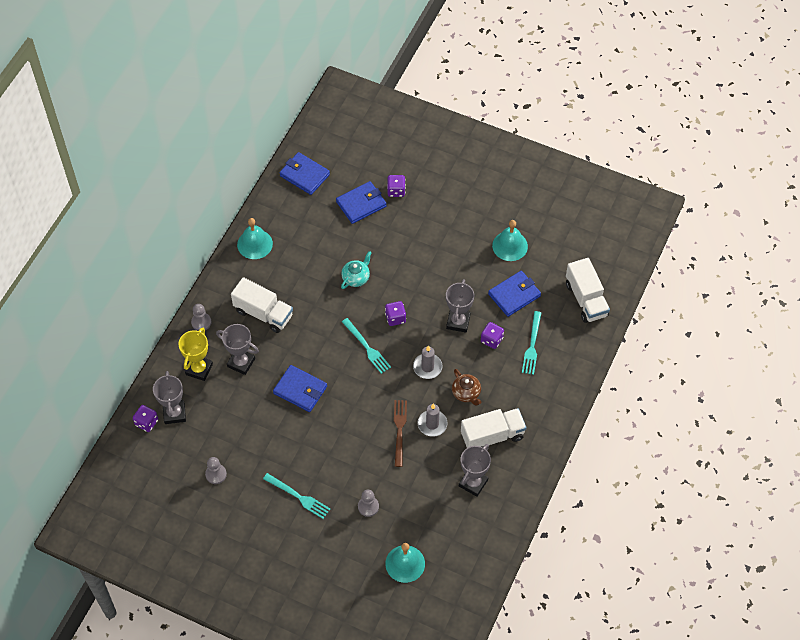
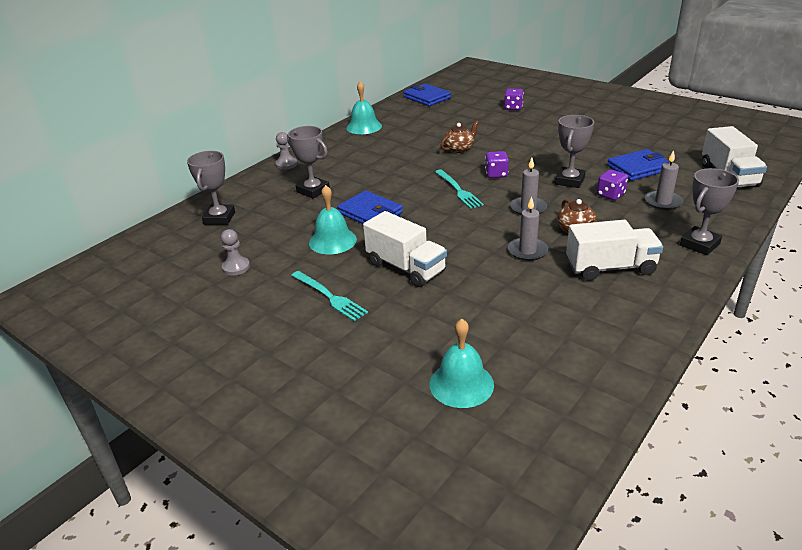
camera: 15 degrees right, 25 degrees down
purple dice [133,405,158,432] -> none
yellow trophy [178,328,213,381] -> none
white truck [231,277,293,333] -> white truck moved to [363,211,447,287]
blue wallet [336,181,387,224] -> none
turquoise teapot [341,251,371,289] -> brown teapot [441,120,479,153]
grey pawn [358,490,379,517] -> none
brown fork [394,400,407,467] -> none
grey trophy [459,444,491,497] -> grey trophy moved to [680,168,739,255]
turquoise bell [492,220,528,261] -> turquoise bell moved to [309,185,357,254]
turquoise fork [522,311,542,375] -> grey candle [645,150,683,210]

